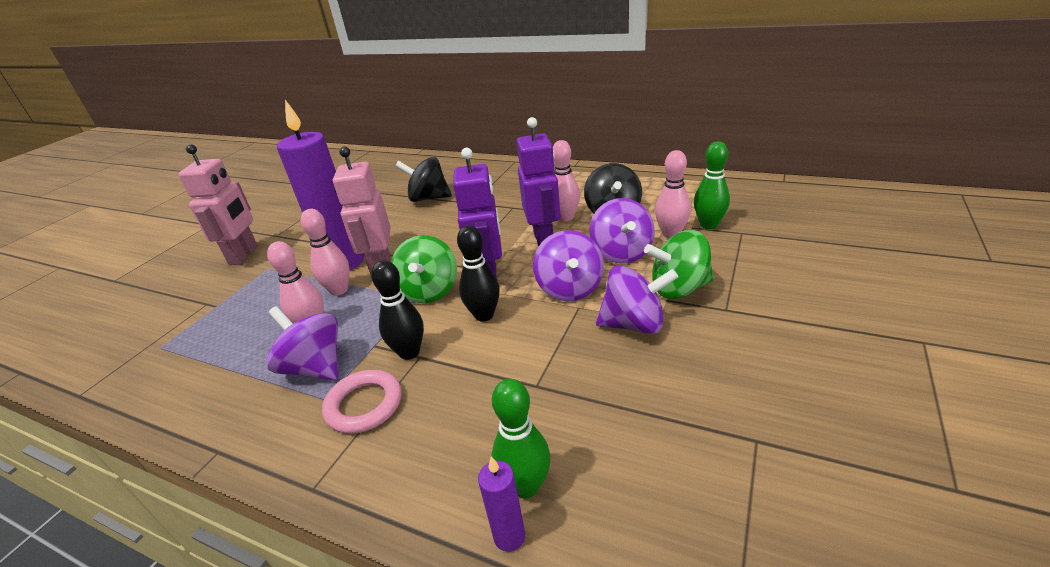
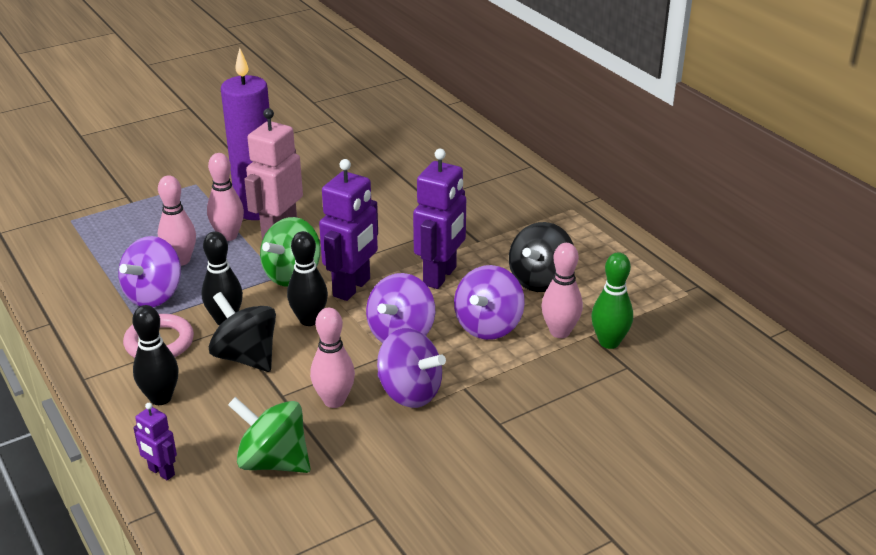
camera: 30 degrees right, 0 degrees up
pink robot [179,144,258,265] -> none
purple spinning top [266,306,338,381] -> purple spinning top turned 135 degrees counterclockwise [118,236,181,307]
black spinning top [395,157,452,202] -> black spinning top moved to [209,292,276,372]
purple candle [478,456,525,552] -> purple robot [133,403,177,480]
green bowling pin [492,379,551,498] -> none
pink bowling pin [553,140,580,221] -> pink bowling pin moved to [310,308,355,408]
green spinning top [644,230,714,299] -> green spinning top moved to [228,397,311,473]
none -> black bowling pin [132,305,179,405]

